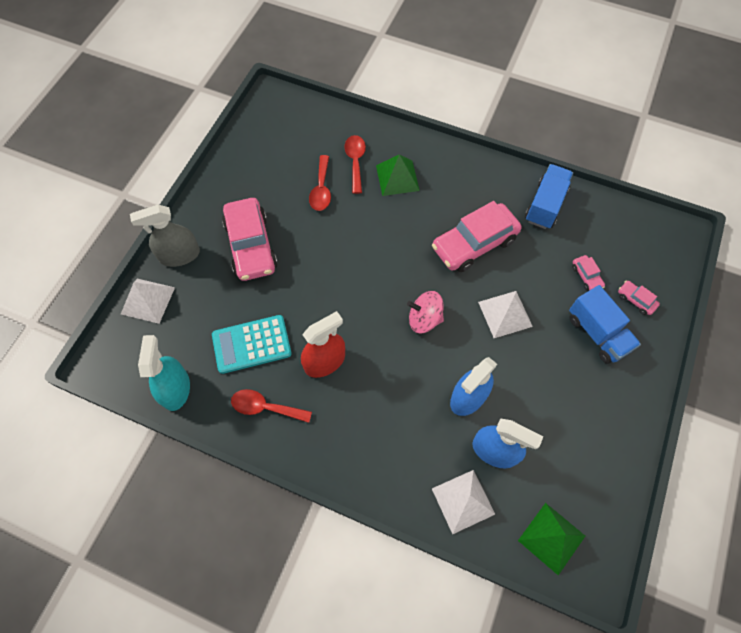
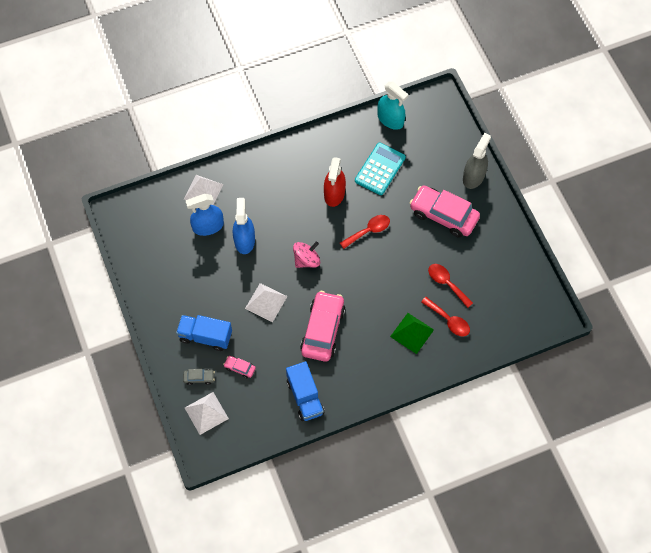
camera: 135 degrees right, 0 degrees up
white pyramid [121,279,175,324] -> white pyramid moved to [185,392,229,435]
red spoon [231,389,312,423] -> red spoon moved to [340,215,390,249]
green pyramid [518,503,585,575] -> none
pink car [618,281,660,315] -> grey car [183,369,215,385]

